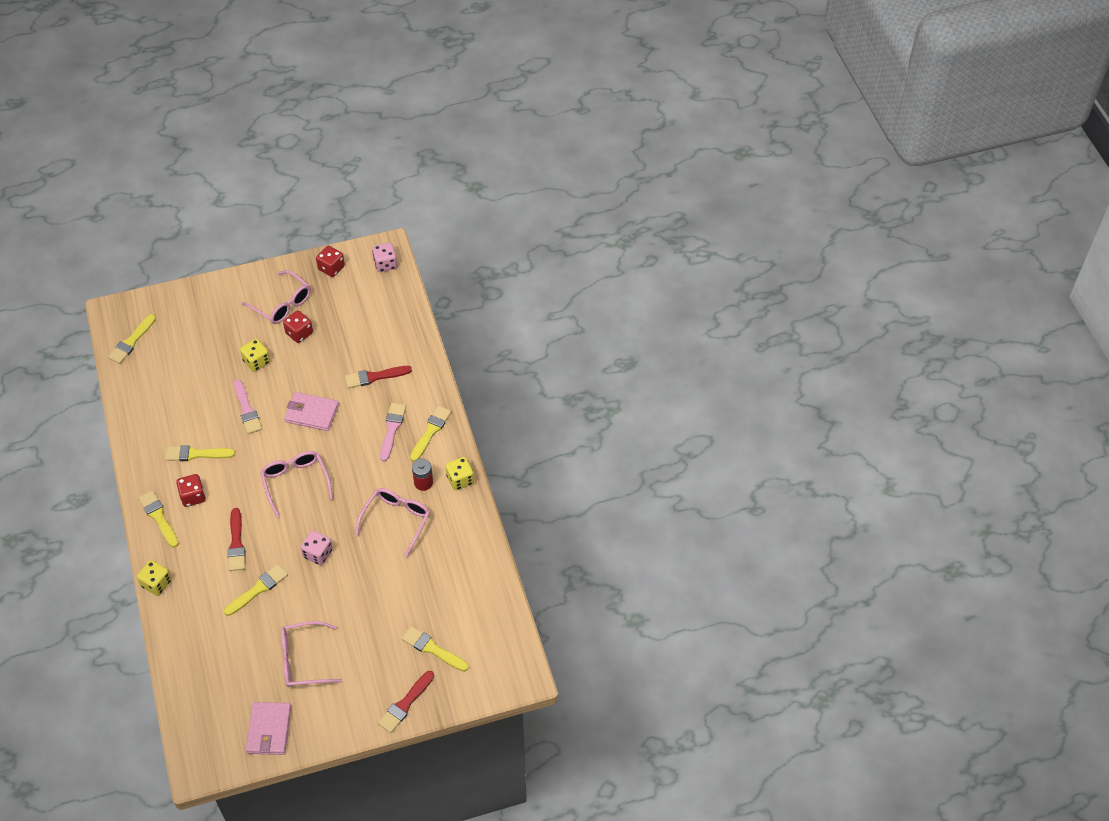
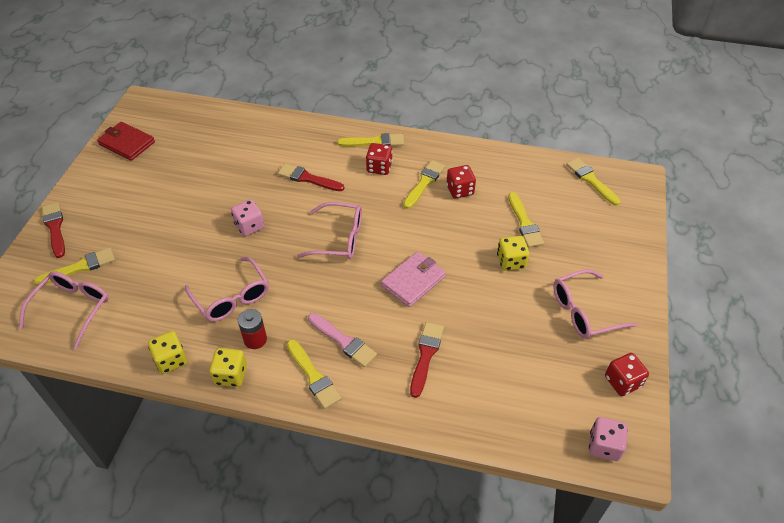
camera: 120 degrees right, 5 degrees down
yellow dice [137,560,172,596] -> yellow dice moved to [148,331,187,374]
yellow brush [224,564,288,616] -> yellow brush moved to [508,192,544,248]
pink brush [234,379,262,434] -> none
pink wallet [246,702,291,755] -> red wallet [97,122,155,161]
pink glasses [281,621,342,687] -> pink glasses moved to [19,272,109,349]
red dice [283,310,313,343] -> red dice moved to [446,165,476,198]

